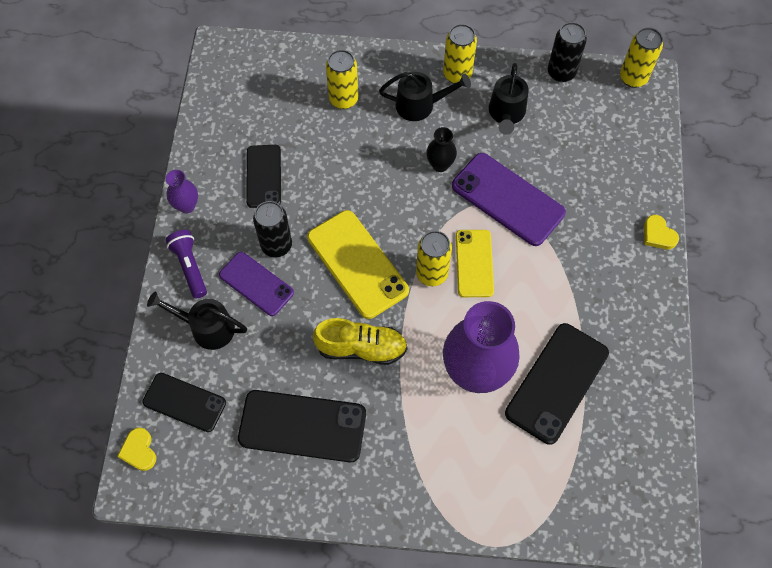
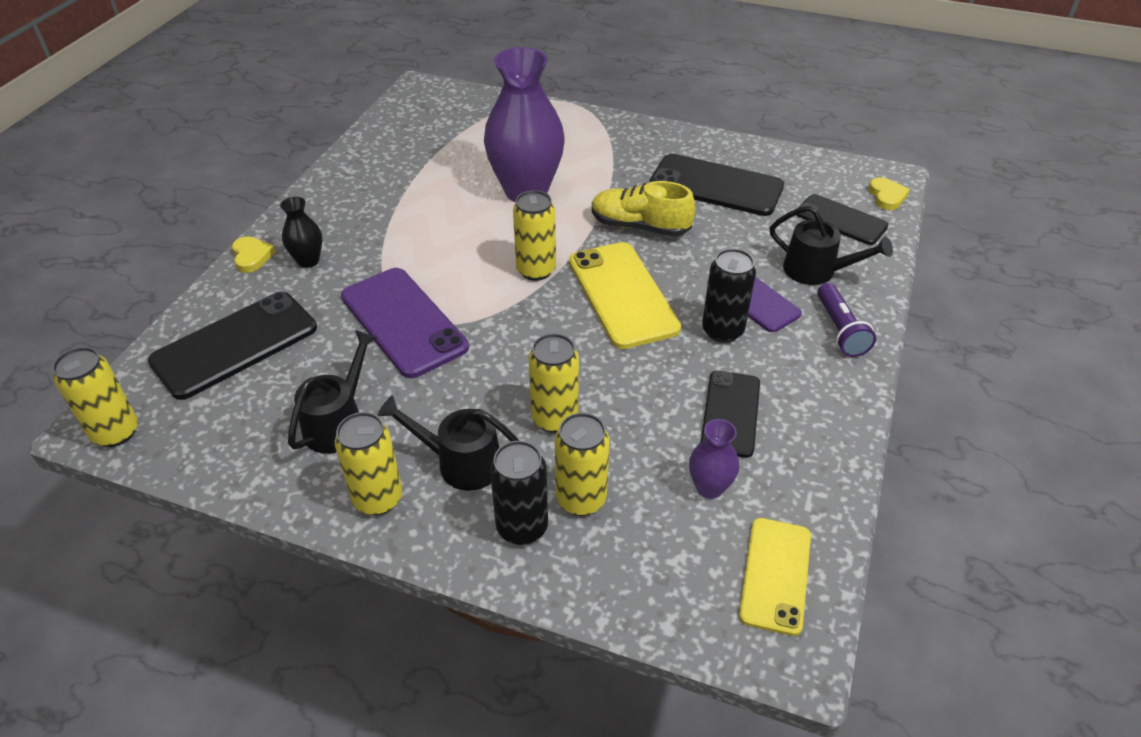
camera: 165 degrees left, 20 degrees down
purple vase [166,170,198,214] -> purple vase moved to [689,419,739,499]
black vase [427,127,457,172] -> black vase moved to [280,197,322,268]
yellow phone [456,230,494,297] -> yellow phone moved to [739,518,811,636]
black phone [505,323,609,445] -> black phone moved to [148,292,317,400]
black can [548,22,587,82] -> black can moved to [490,441,548,545]
none -> yellow can [529,333,579,433]

